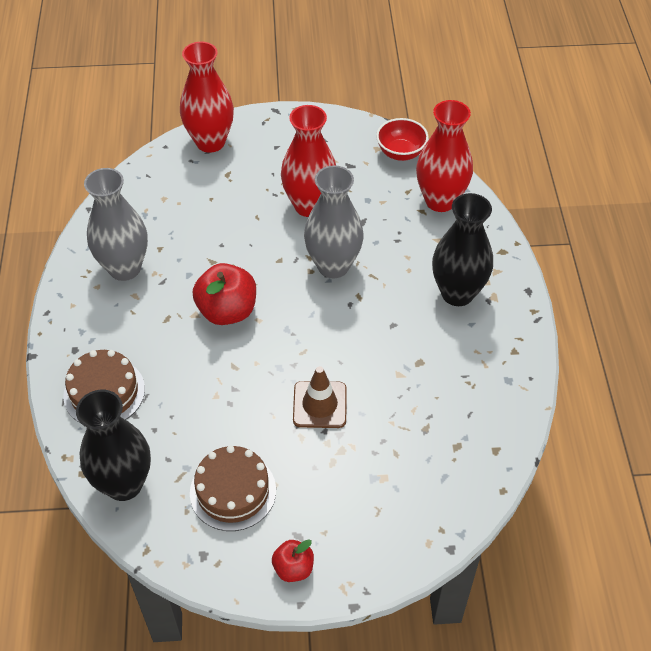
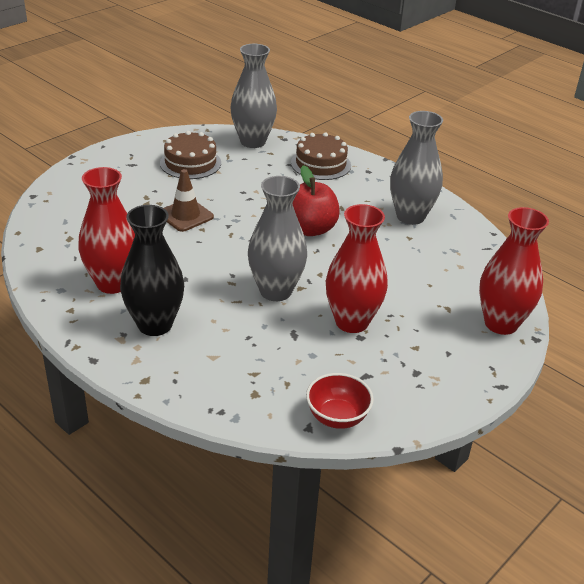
camera: 135 degrees right, 15 degrees down
black vase [76,390,151,501] -> grey vase [231,44,277,148]
red apple [272,539,314,582] -> none
red vase [416,100,473,212] -> red vase moved to [78,167,135,294]

